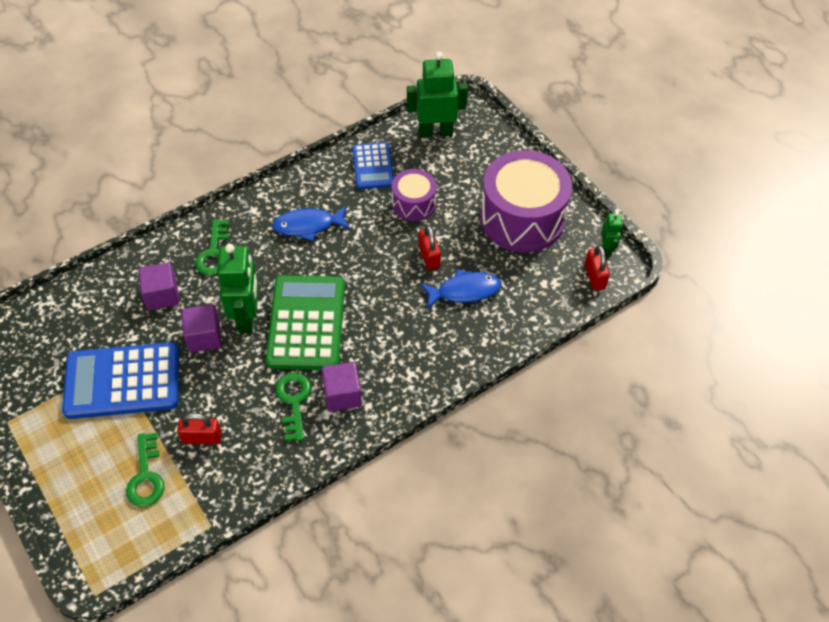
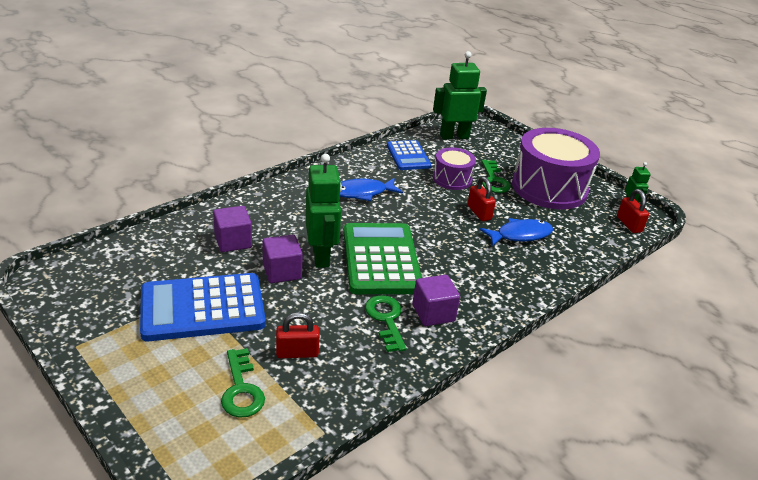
camera: 10 degrees left, 20 degrees down
green key [195,219,230,276] -> green key moved to [482,160,511,193]

